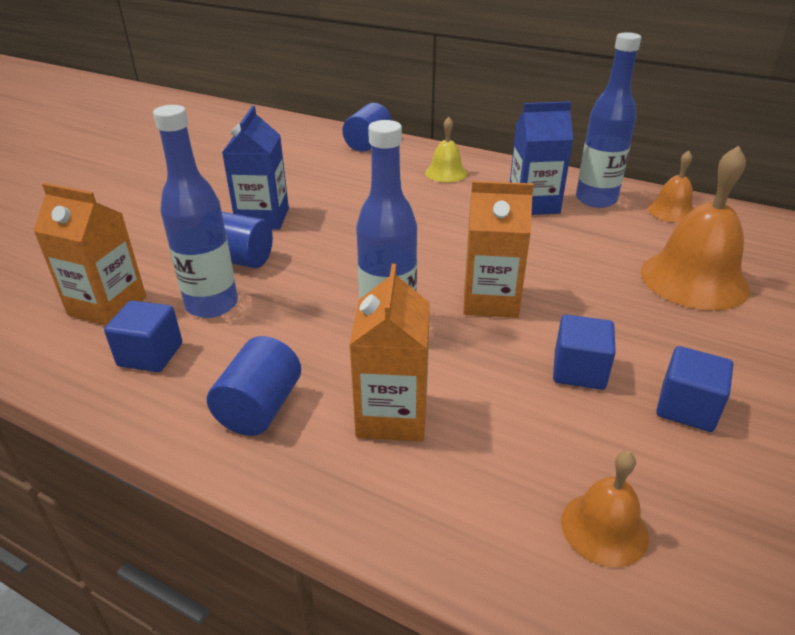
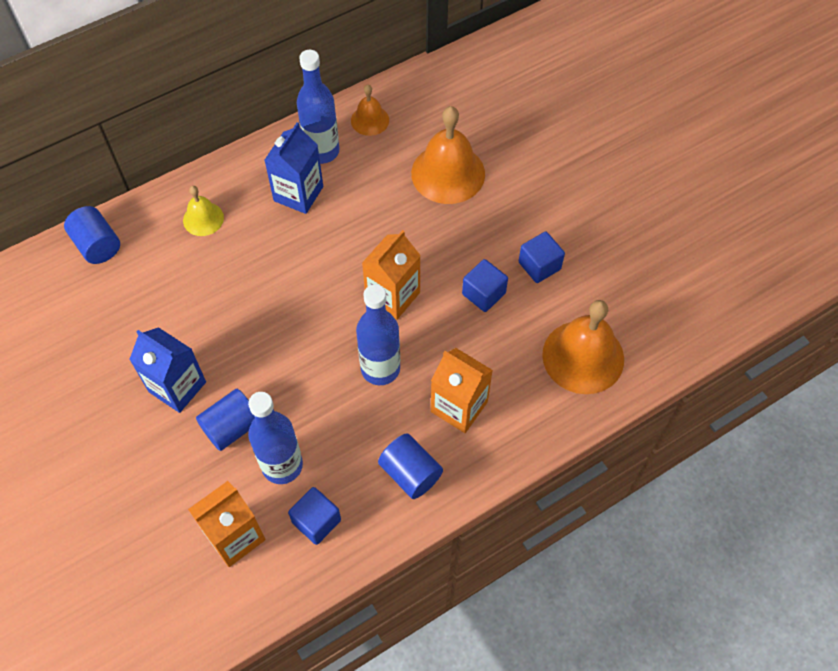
camera: 60 degrees left, 25 degrees up
orange bell [561,451,649,567] -> orange bell [542,300,624,394], size x1.86

